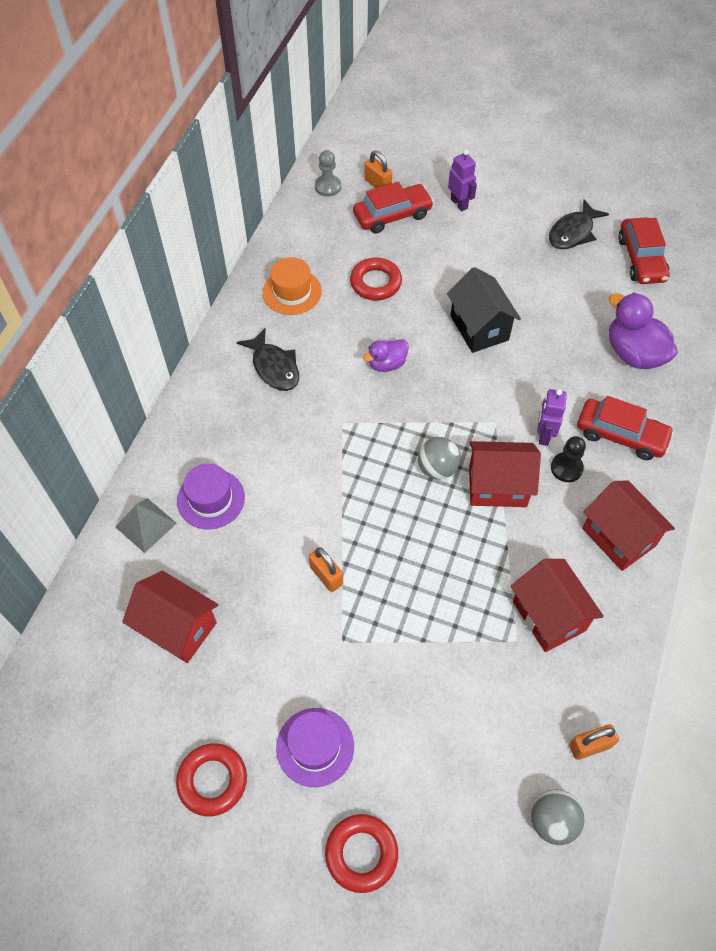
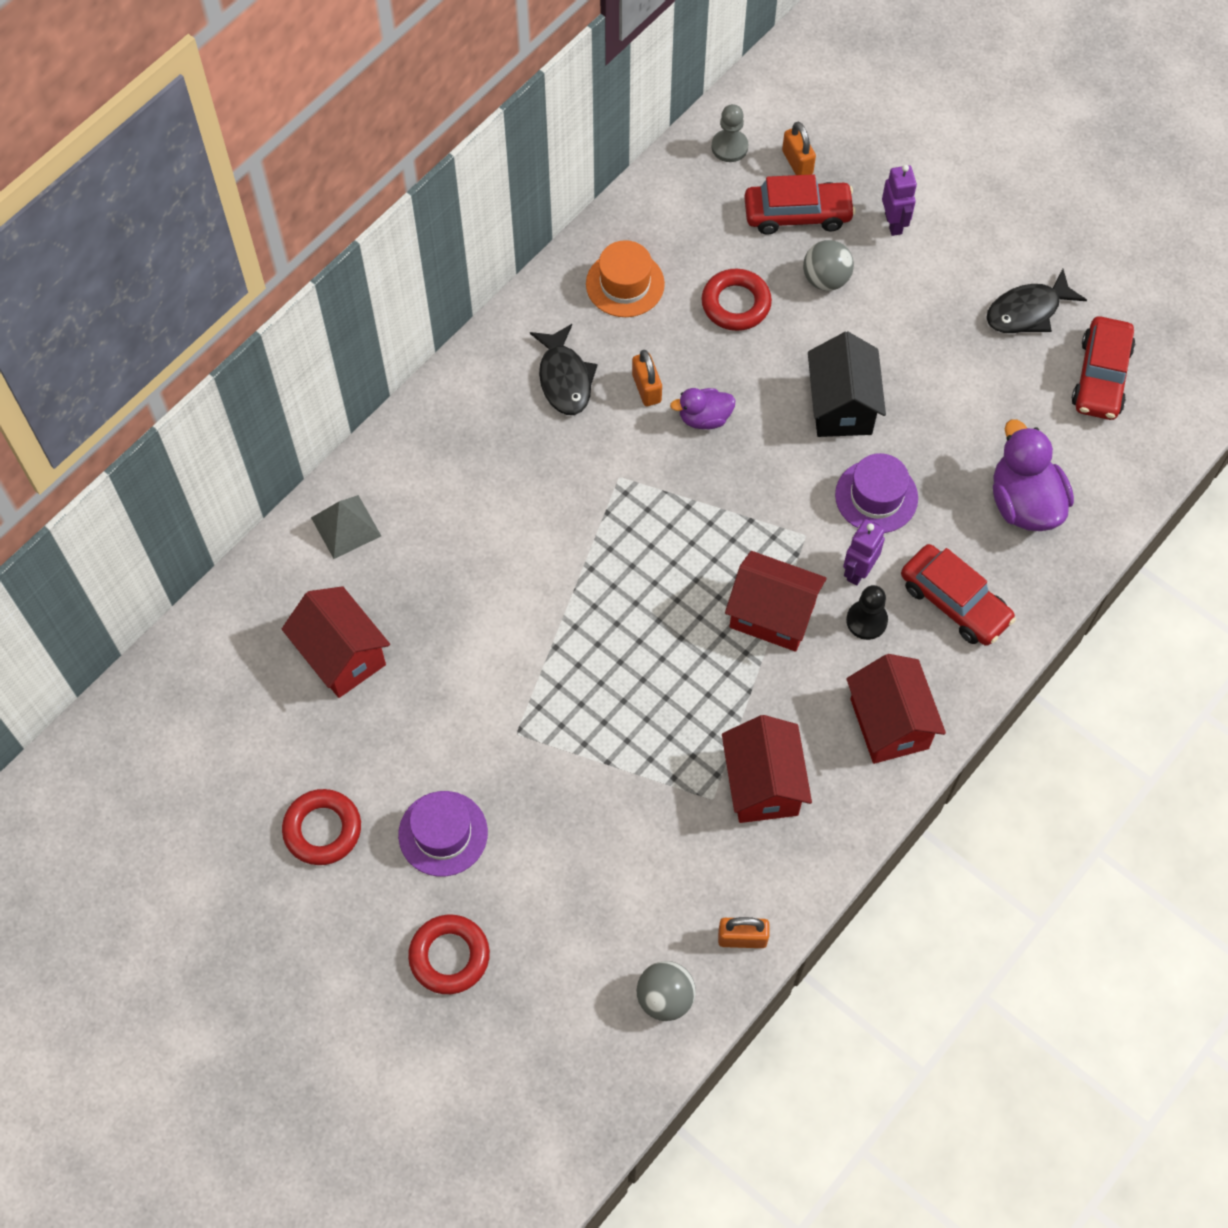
camera: 20 degrees right, 5 degrees up
purple hat [177,464,245,529] -> purple hat moved to [835,453,918,533]
orange padlock [309,547,343,592] -> orange padlock moved to [632,350,662,406]
grey ball [418,437,461,480] -> grey ball moved to [803,240,854,291]

